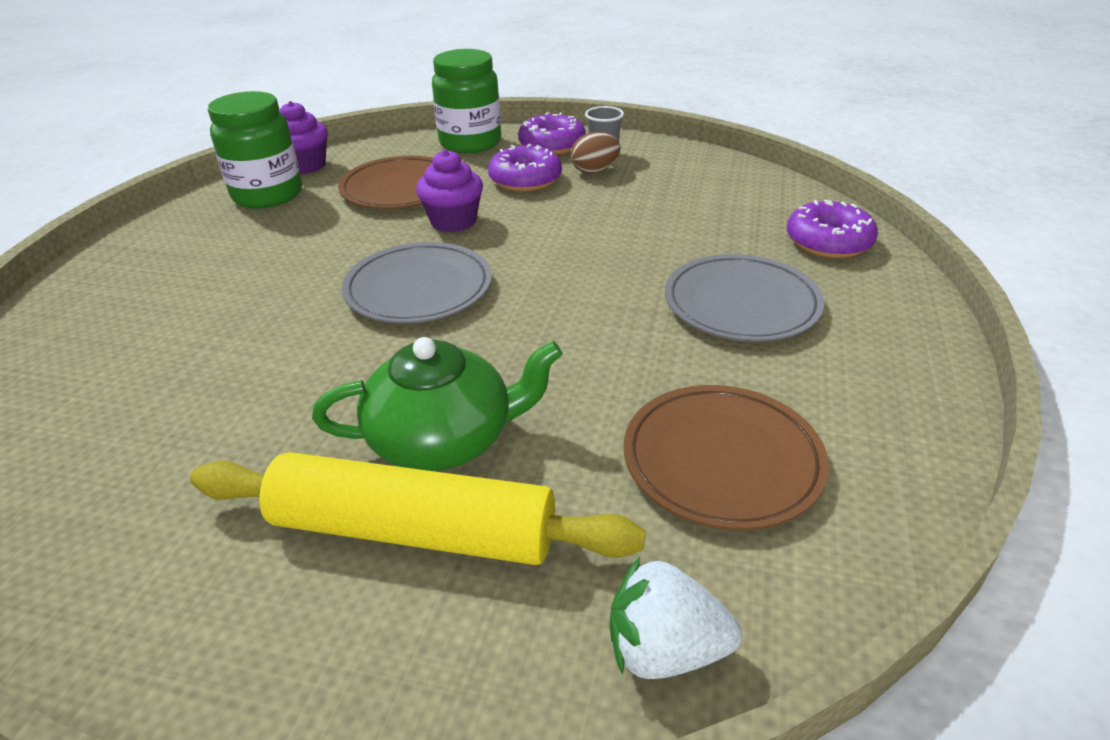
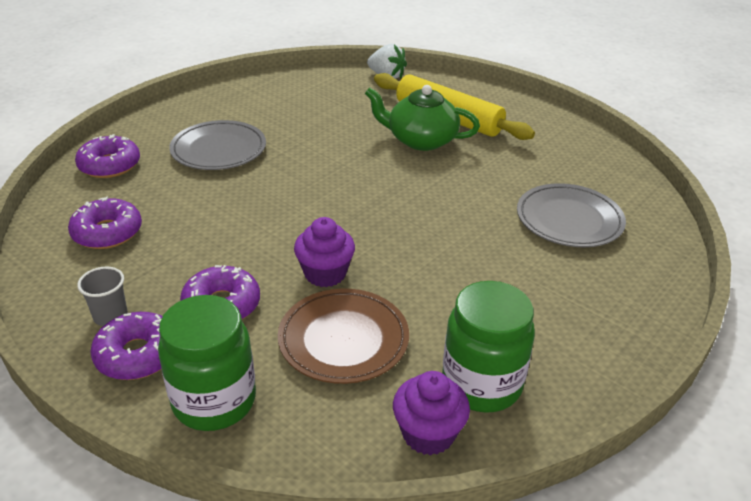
camera: 155 degrees left, 0 degrees up
grey plate [342,242,492,323] -> grey plate moved to [517,183,626,247]
brown egg [571,132,620,174] -> none
brown plate [624,385,829,530] -> none
none -> purple donut [68,197,142,249]

